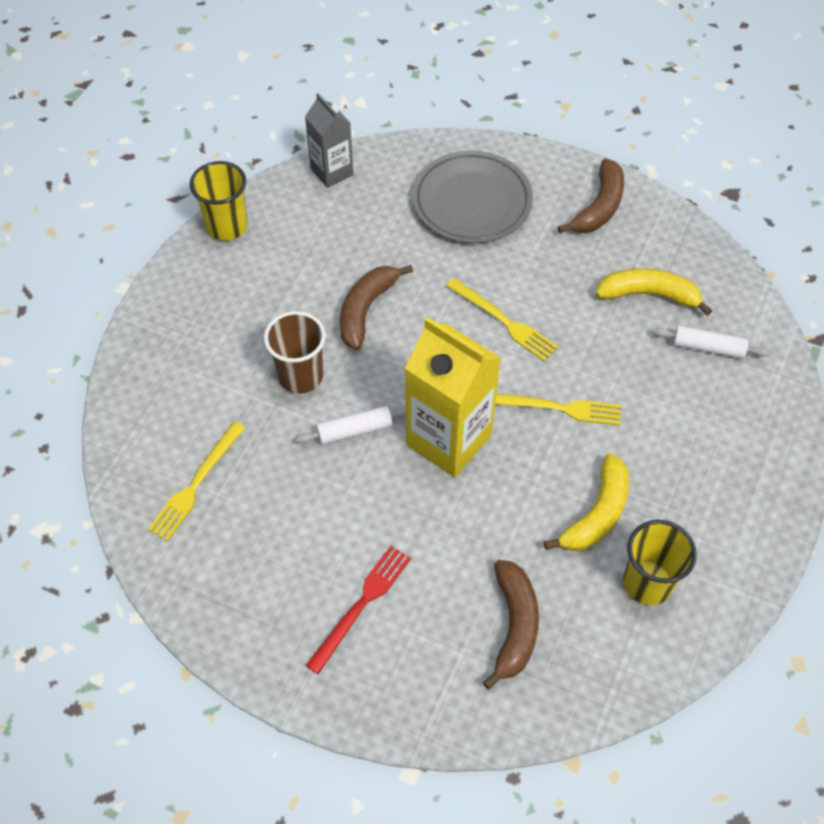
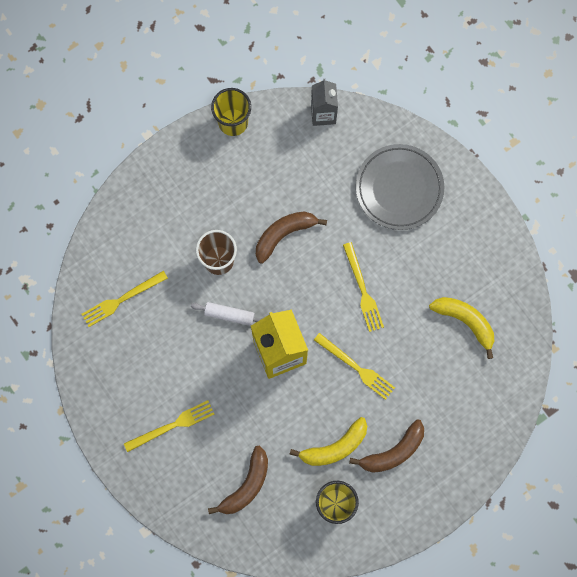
camera: 30 degrees right, 20 degrees up
red fork [305,546,411,674] -> yellow fork [124,400,214,452]
brown banana [558,159,624,233] -> brown banana moved to [349,419,424,473]
white rolling pin [653,326,769,359] -> none

